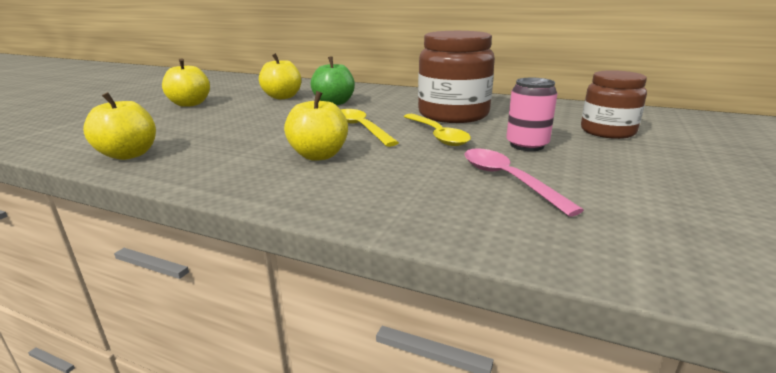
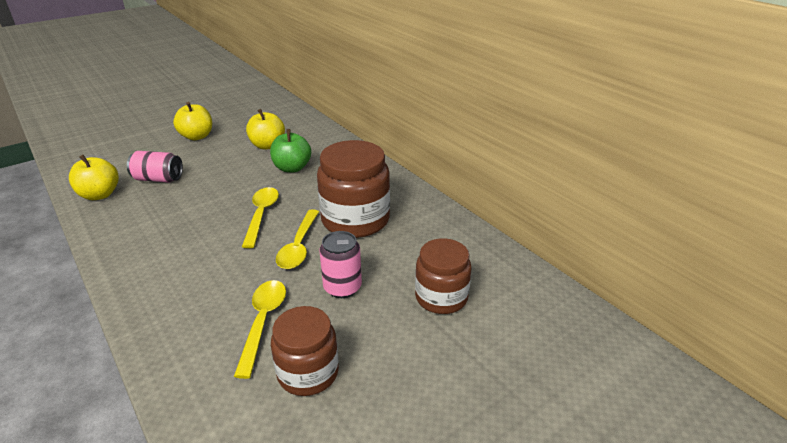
camera: 30 degrees right, 10 degrees up
yellow apple [284,91,348,161] -> none
pink spoon [465,148,584,217] -> yellow spoon [234,280,286,379]
none -> pink can [127,151,183,183]
none -> brown jar [271,306,339,396]

